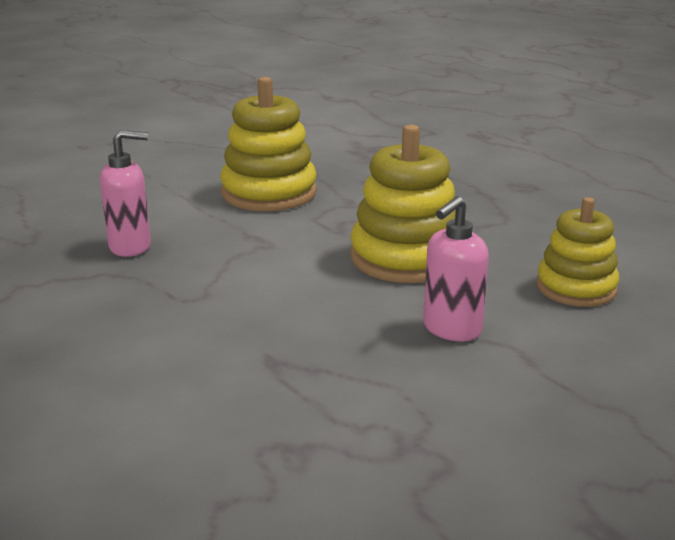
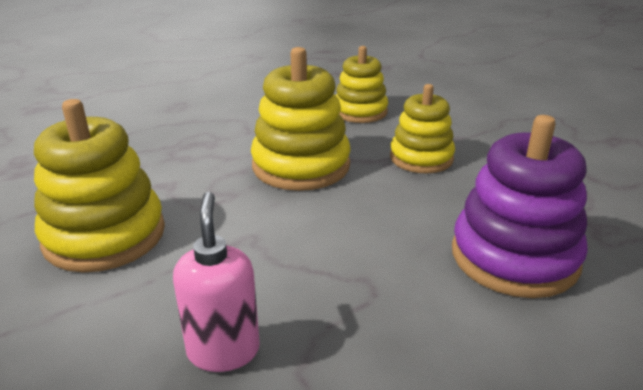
camera: 85 degrees left, 5 degrees up
pink soap dispenser [423,196,489,341] -> yellow stacking toy [390,84,455,173]
none -> purple stacking toy [452,115,588,298]

